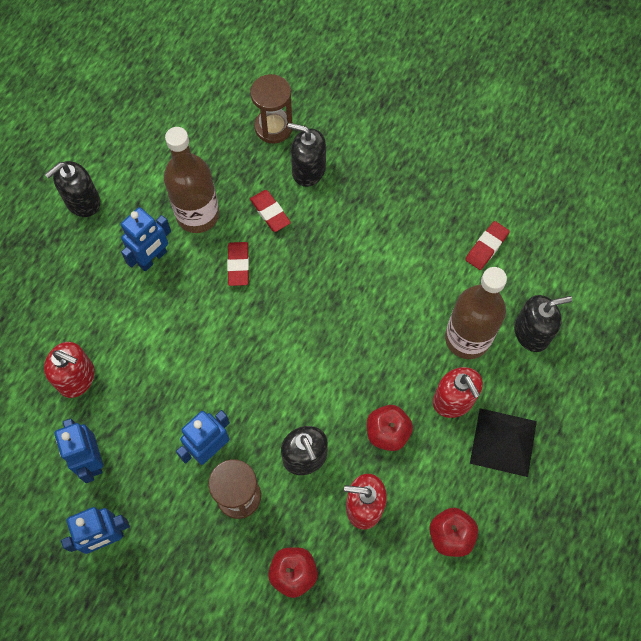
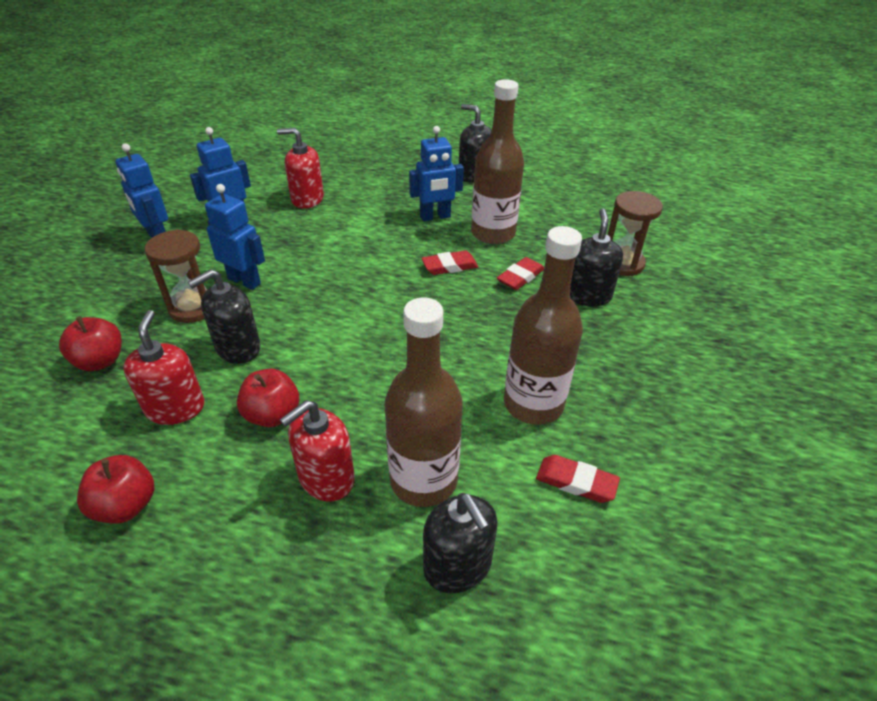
camera: 75 degrees right, 25 degrees down
red soap dispenser [44,342,95,398] -> red soap dispenser turned 90 degrees clockwise [277,128,324,209]
blue robot [121,207,171,272] -> blue robot turned 45 degrees counterclockwise [409,126,464,221]
black pyramid [470,408,537,477] -> none
none -> brown bottle [504,226,583,425]

